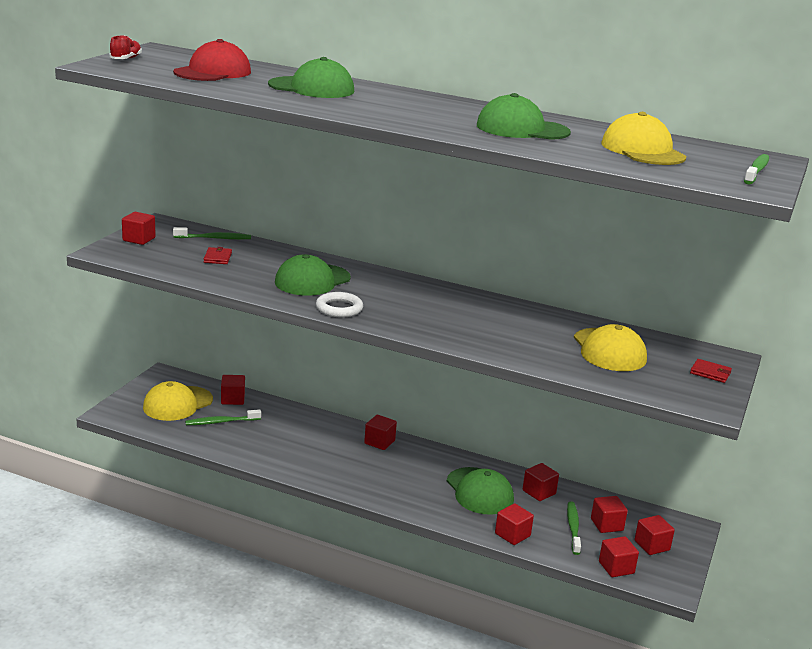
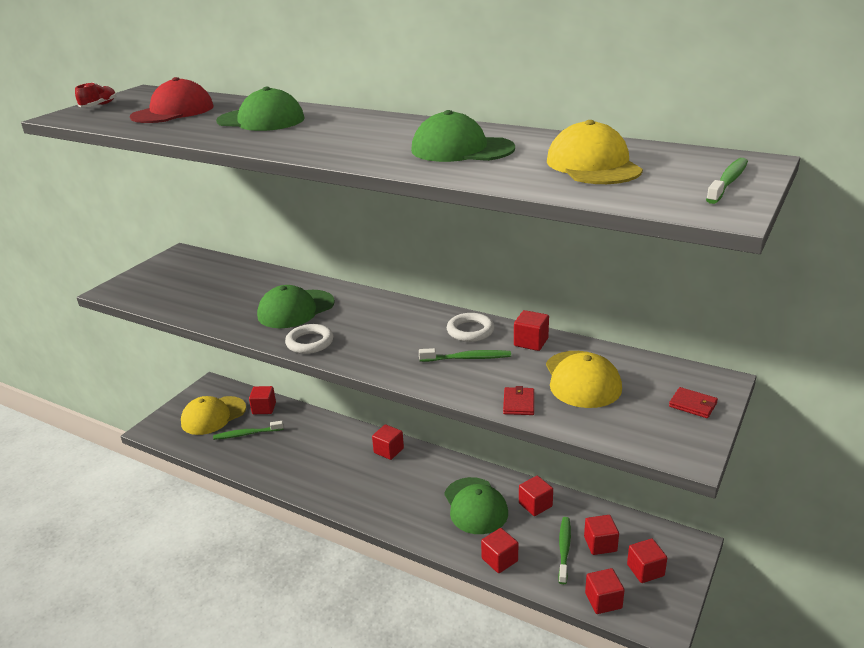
camera: 10 degrees right, 5 degrees up
red cube [122,212,156,245] -> red cube moved to [514,310,549,351]
green toothbrush [173,227,251,239] -> green toothbrush moved to [419,348,511,362]
red wallet [204,247,232,264] -> red wallet moved to [503,386,534,415]
none -> white ring [447,313,494,342]

